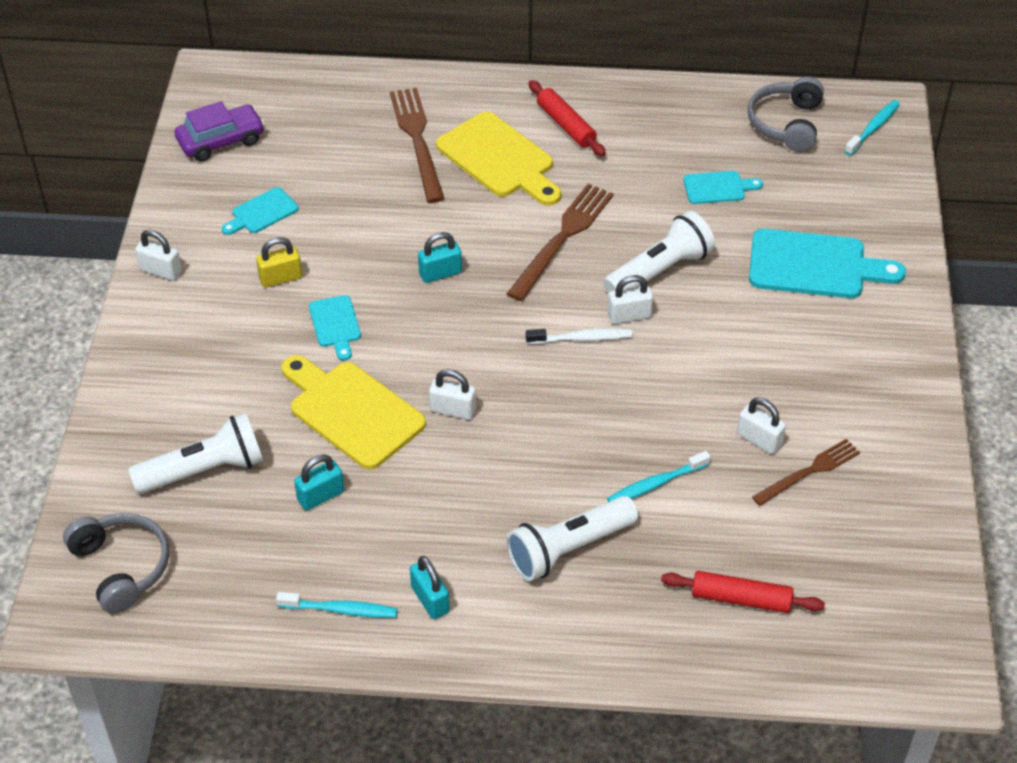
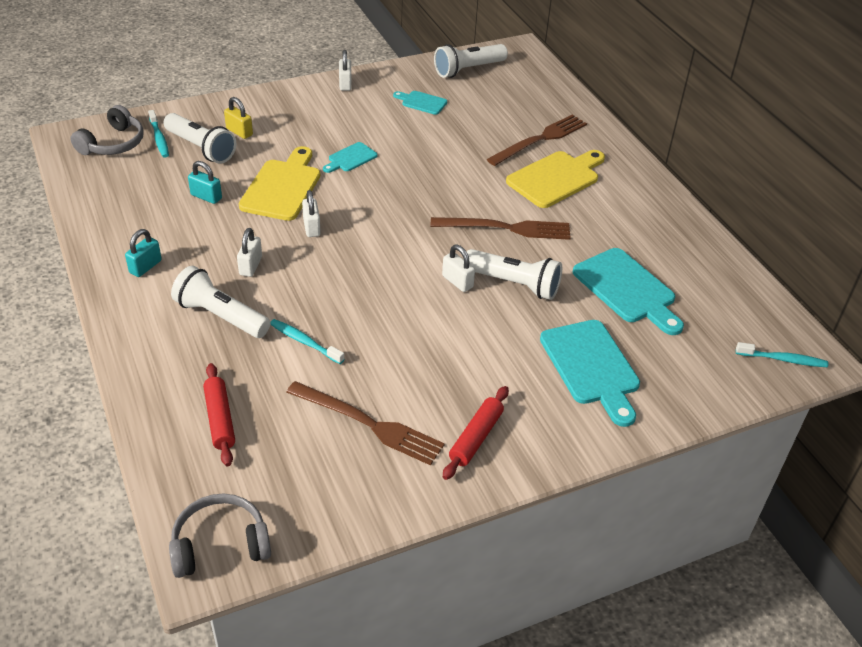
camera: 60 degrees right, 5 degrees down
purple car [175,101,265,162] -> white flashlight [434,44,508,78]
yellow padlock [256,237,302,288] -> yellow padlock moved to [224,97,253,139]
turquoise toothbrush [276,592,398,618] -> turquoise toothbrush moved to [148,110,169,157]
turquoise padlock [418,232,462,283] -> none
yellow cutting board [436,112,562,206] -> yellow cutting board turned 150 degrees counterclockwise [506,150,605,208]
white toothbrush [526,328,632,344] -> none
red rolling pin [528,80,606,157] -> red rolling pin moved to [443,386,509,480]
turquoise cutting board [683,171,763,204] -> turquoise cutting board [573,248,684,335], size x1.89
white padlock [737,398,786,454] -> white padlock moved to [237,228,262,277]
grey headphones [748,77,824,152] -> grey headphones moved to [169,493,271,578]
brown fork [752,439,860,506] -> brown fork [286,381,445,466], size x1.57

